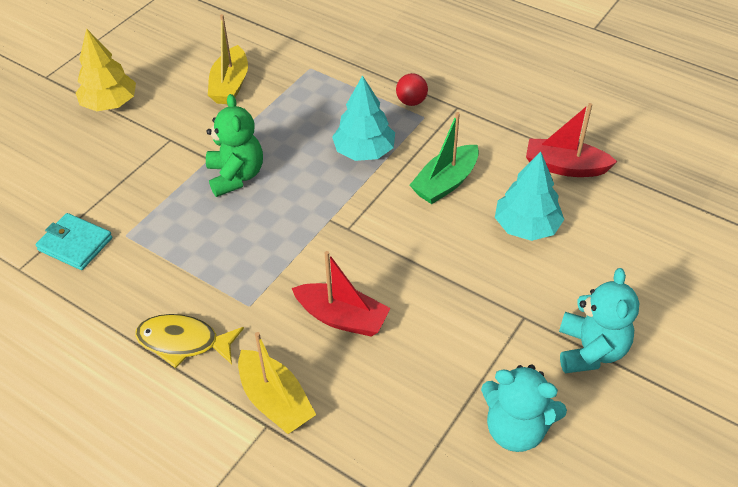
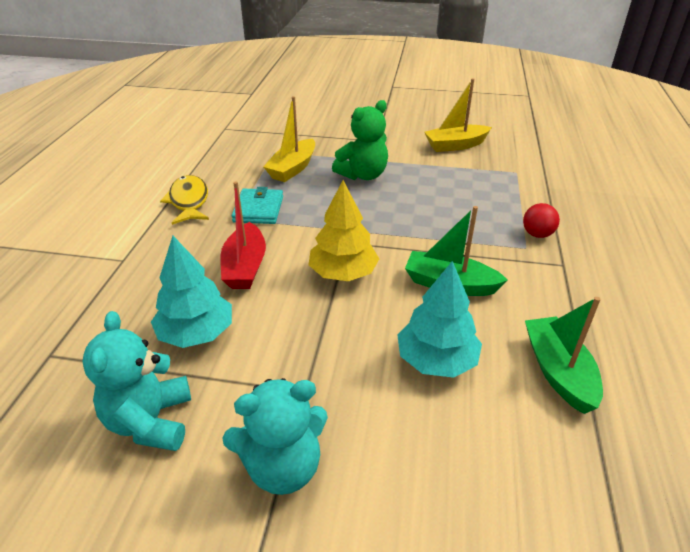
camera: 65 degrees right, 10 degrees down
turquoise wallet [35,213,112,270] -> turquoise wallet moved to [232,187,283,224]
yellow tree [76,28,136,111] -> yellow tree moved to [309,180,379,281]
yellow boat [238,332,316,434] -> yellow boat moved to [263,96,315,182]
turquoise tree [332,75,395,161] -> turquoise tree moved to [151,236,232,348]
red boat [526,103,617,177] -> green boat [525,297,603,414]

